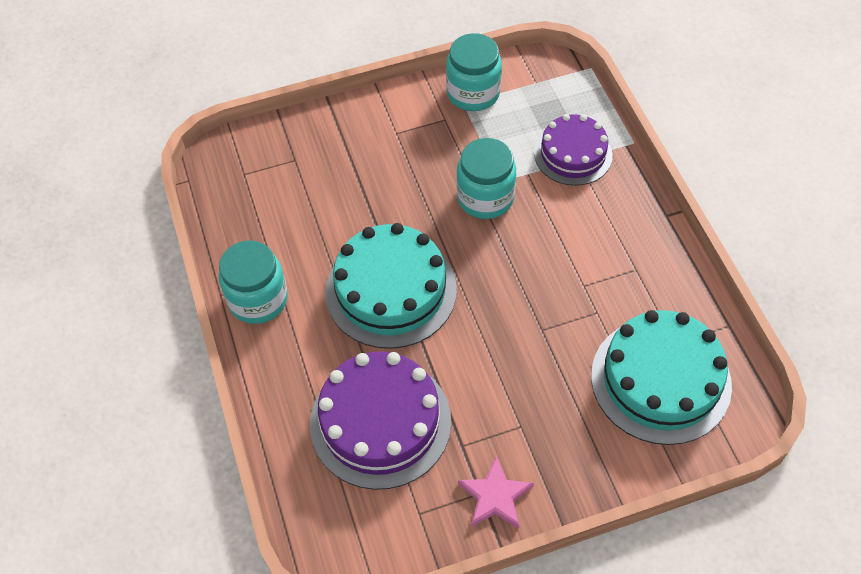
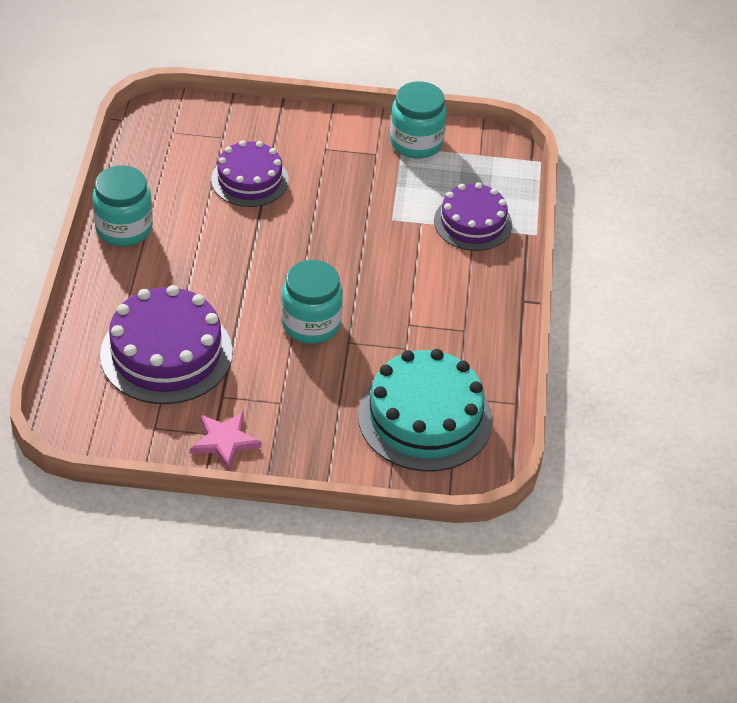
camera: 20 degrees right, 10 degrees down
turquoise cake [325,223,457,349] -> none
turquoise jar [456,138,516,219] -> turquoise jar moved to [281,260,343,344]
none -> purple cake [211,140,289,207]

